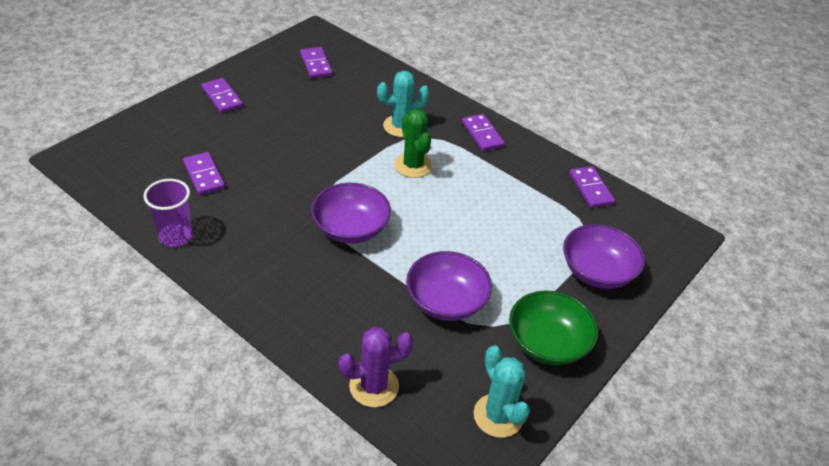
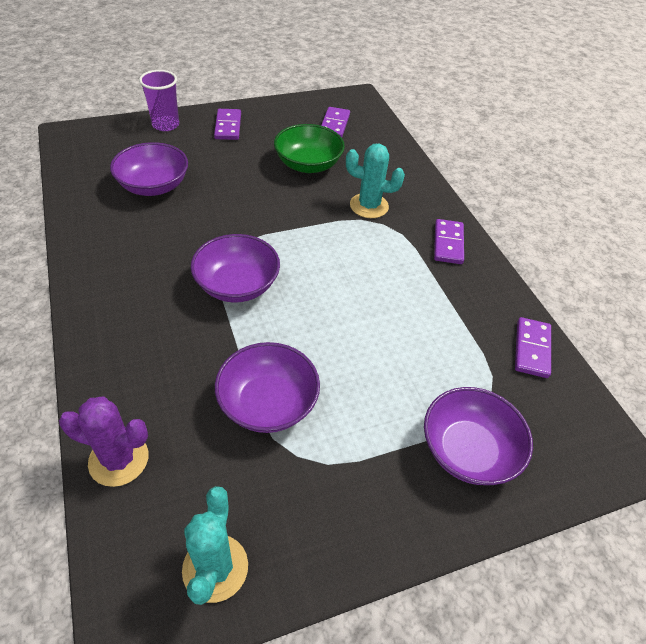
camera: 30 degrees right, 5 degrees up
purple cup [143,179,192,247] -> purple cup moved to [139,70,179,131]
purple domino [183,152,225,195] -> purple bowl [110,142,188,196]
green cactus [394,109,432,178] -> none
green bowl [509,291,598,365] -> green bowl moved to [274,124,345,173]

